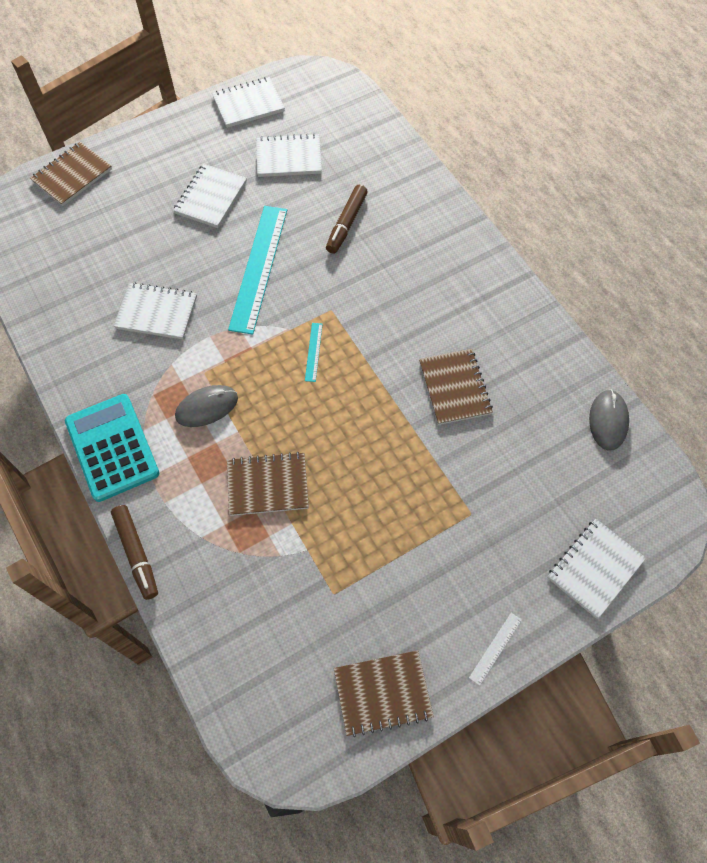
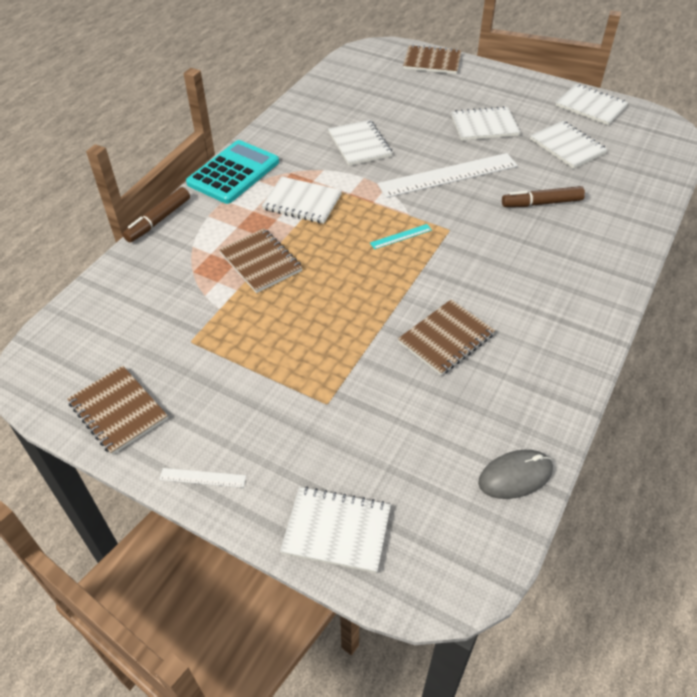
camera: 60 degrees right, 15 degrees down
grey mouse [175,385,238,427] -> white notebook [261,177,342,224]
turquoise ruler [228,206,287,335] -> white ruler [377,153,518,198]

